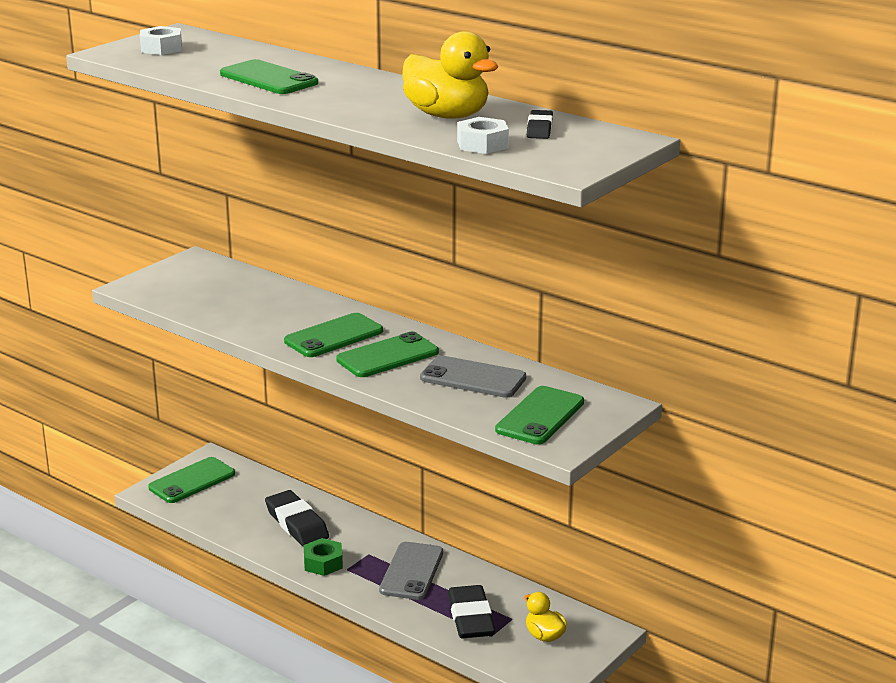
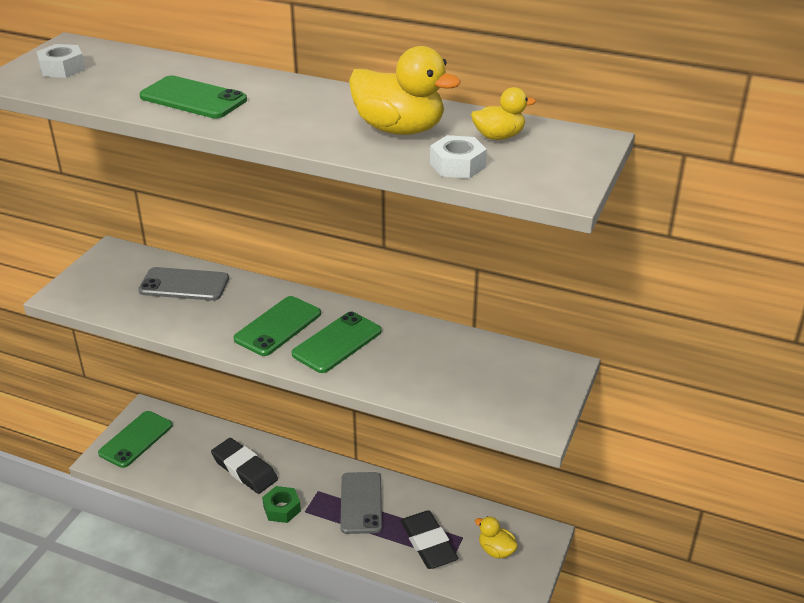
camera: 15 degrees left, 10 degrees up
grey phone [420,356,526,398] -> grey phone moved to [138,267,229,301]
green phone [495,386,584,444] -> none
black eraser [527,110,553,139] -> yellow duck [471,87,536,140]

